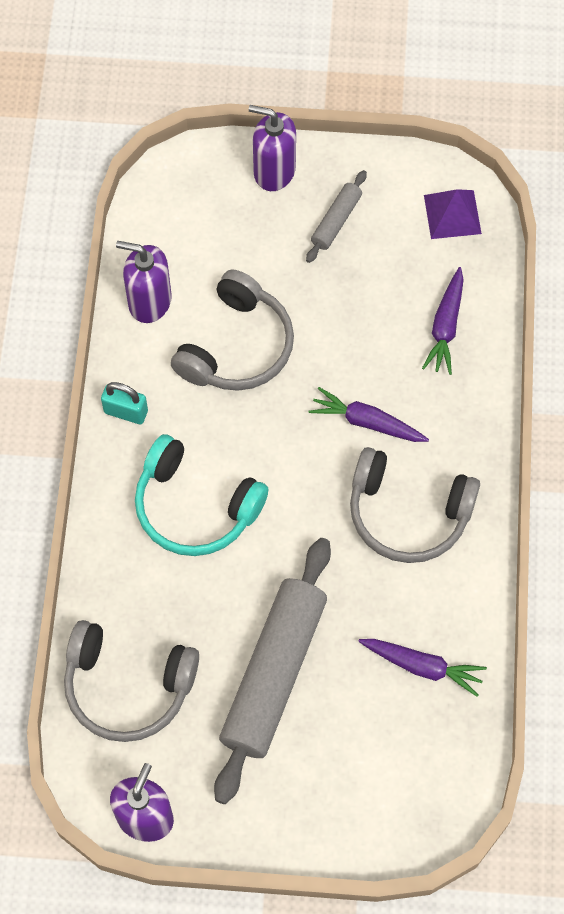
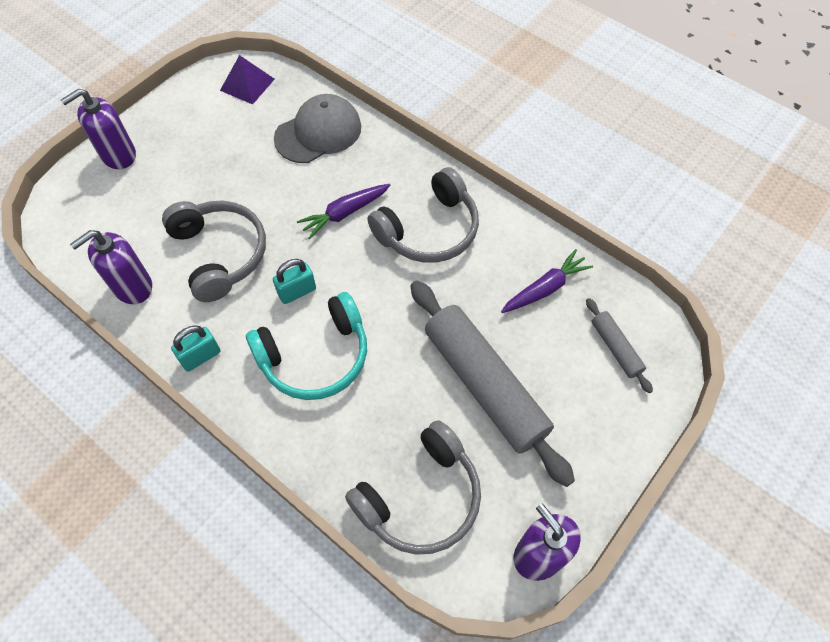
camera: 55 degrees left, 5 degrees down
grey rolling pin [306,170,367,263] -> grey rolling pin moved to [586,298,653,393]
purple carrot [422,267,464,375] -> grey cap [274,94,361,163]
none -> turquoise padlock [273,259,316,304]

